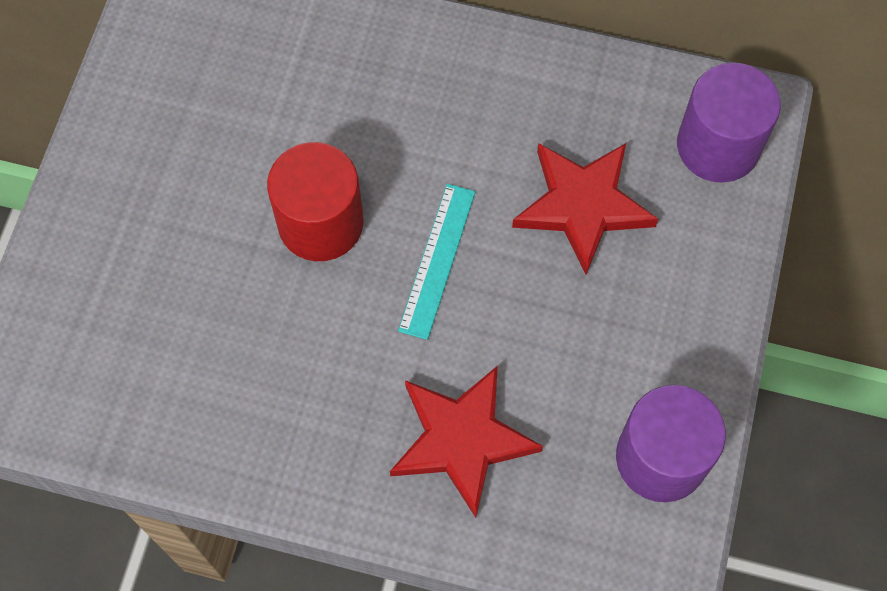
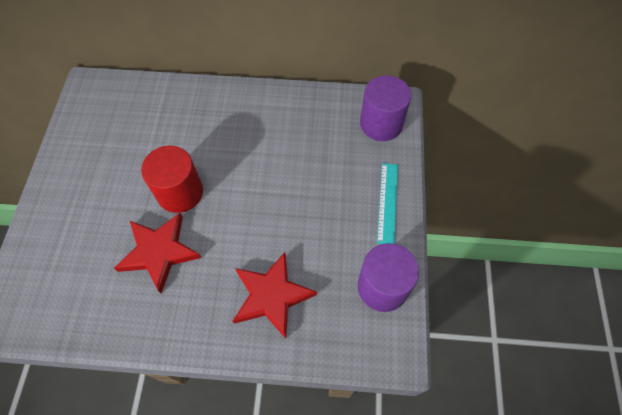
camera: 10 degrees left, 5 degrees down
turquoise ruler [398,184,475,340] -> turquoise ruler moved to [377,163,398,244]
red star [512,143,658,275] -> red star moved to [114,213,201,293]

